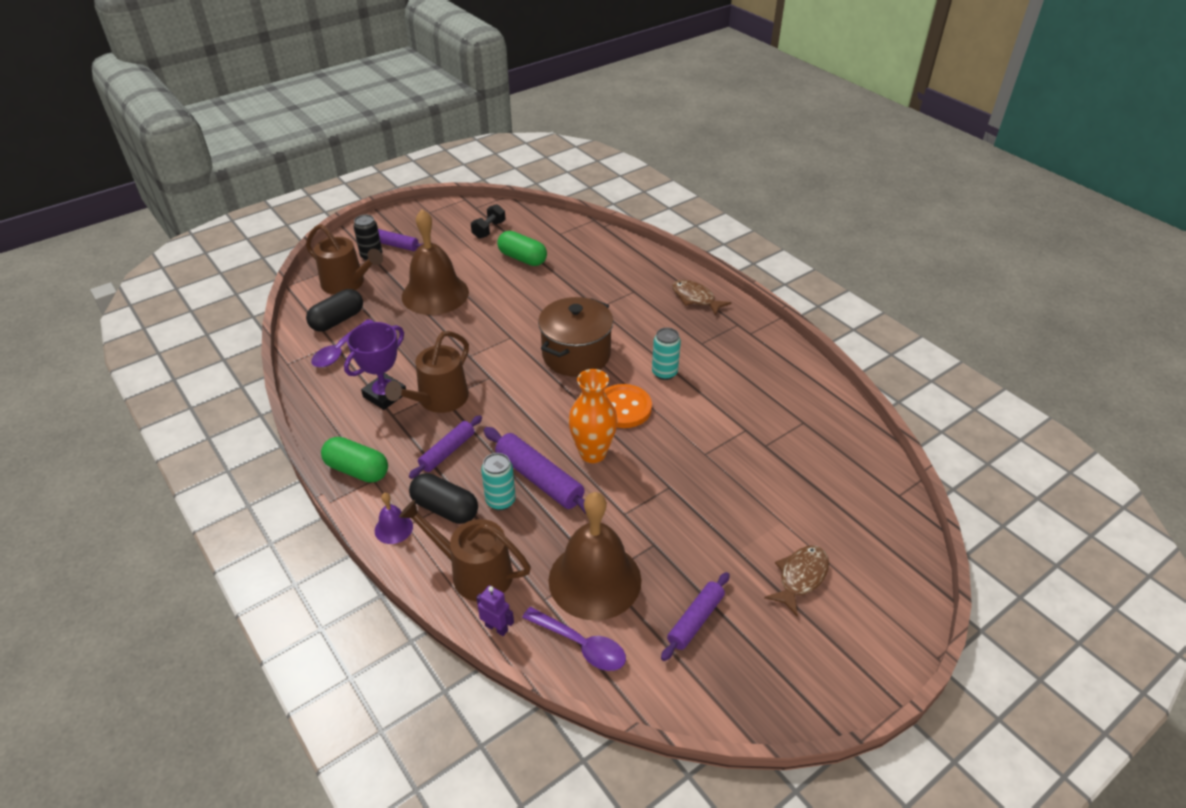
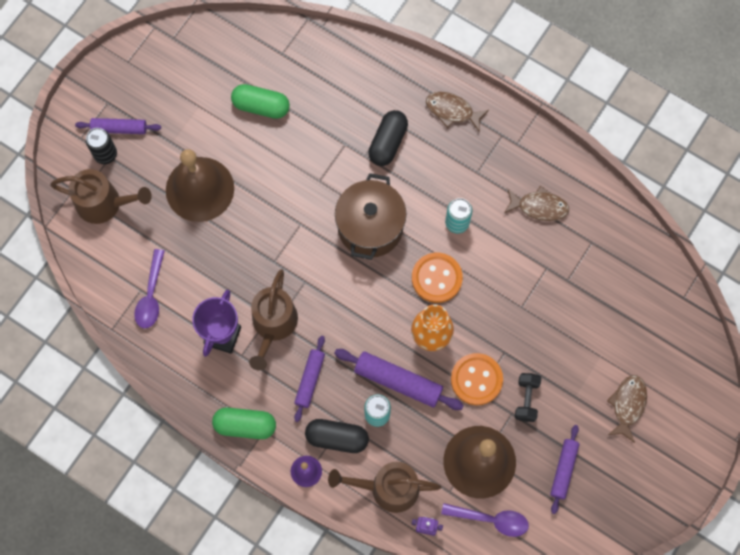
camera: 20 degrees left, 30 degrees up
black capsule [306,289,363,331] -> black capsule moved to [368,110,408,166]
black dumbbell [471,204,506,239] -> black dumbbell moved to [515,373,541,422]
none -> orange button [451,353,503,405]
none -> brown fish [504,186,569,221]

